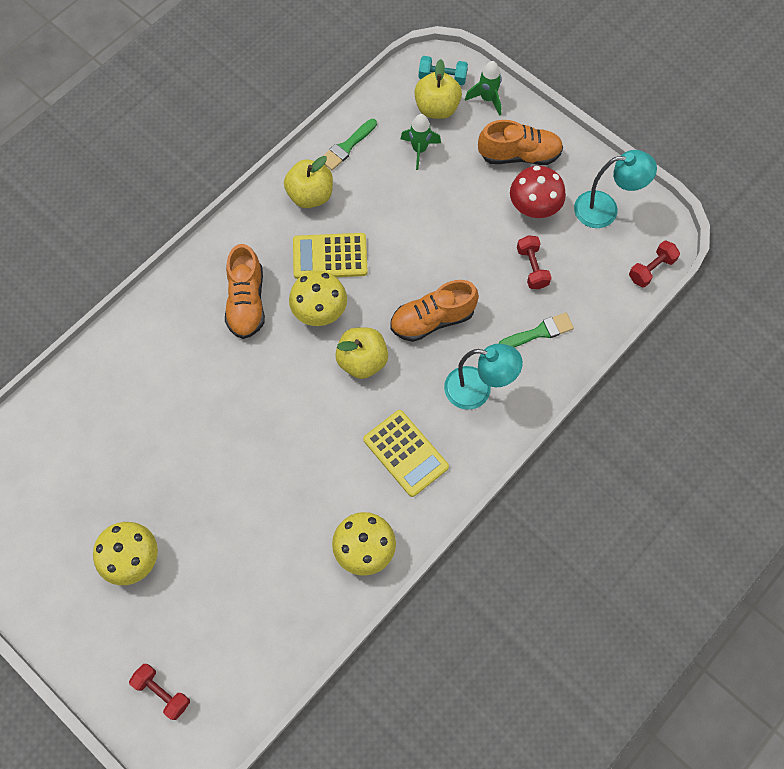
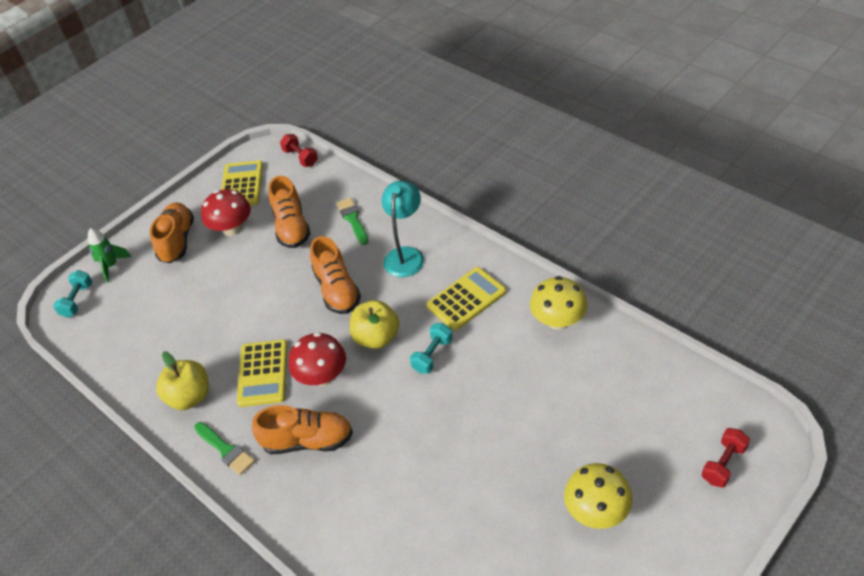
camera: 85 degrees left, 20 degrees down
yellow mushroom [289,271,347,326] -> red mushroom [289,332,346,386]
green brush [323,119,377,170] -> green brush moved to [194,422,255,475]
green rocket [401,114,441,170] -> none
yellow apple [414,59,462,119] -> none
red dumbbell [517,235,552,289] -> orange shoe [268,176,311,248]
turquoise lamp [574,150,657,228] -> yellow calculator [221,160,263,205]
none -> turquoise dumbbell [410,323,453,374]

